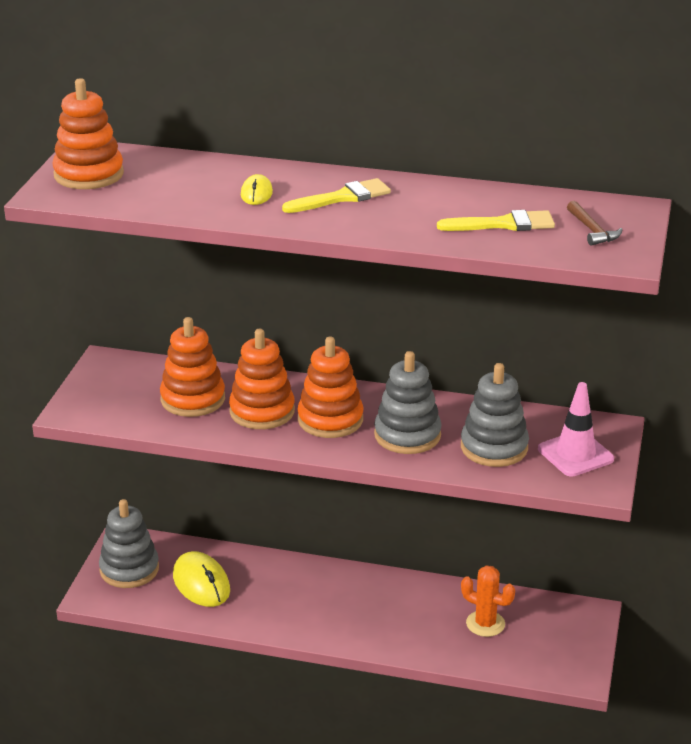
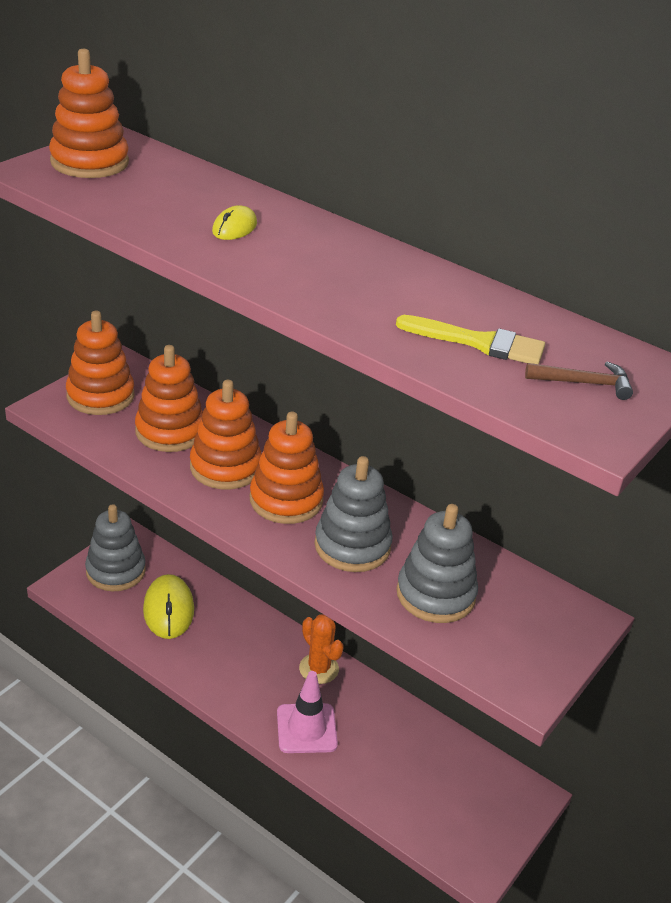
camera: 20 degrees right, 5 degrees up
yellow brush [282,178,391,213] -> none
orange cactus [461,565,515,637] -> orange cactus moved to [299,614,344,684]
pink traffic cone [538,382,614,477] -> pink traffic cone moved to [277,671,338,753]
brown hammer [567,201,623,246] -> brown hammer turned 90 degrees counterclockwise [525,362,633,400]
none -> orange stacking toy [66,310,135,415]

